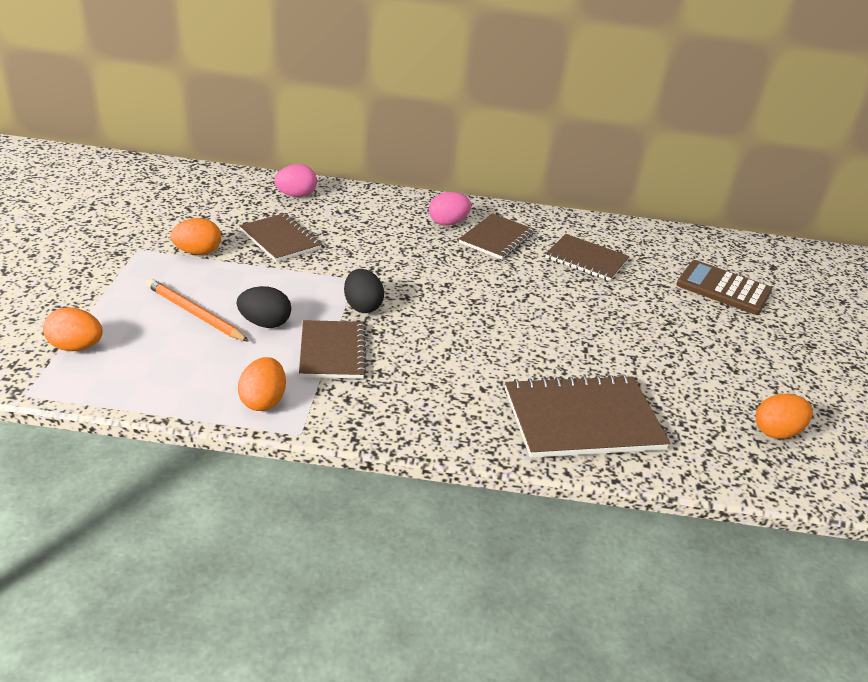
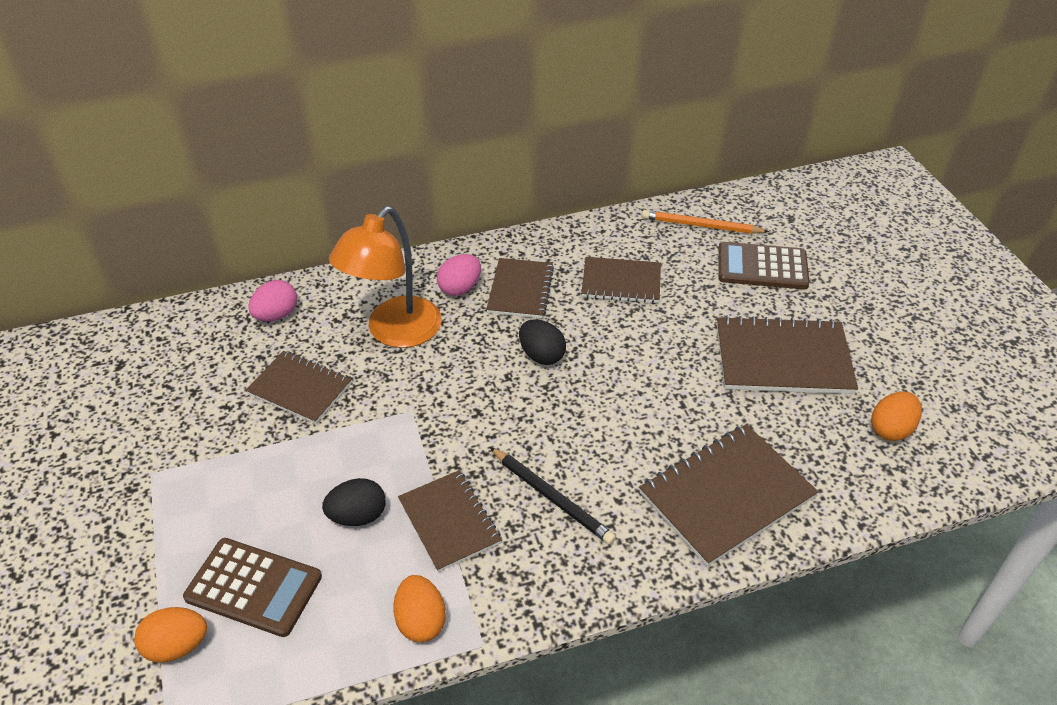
camera: 20 degrees left, 10 degrees up
orange pencil [146,279,249,342] -> orange pencil moved to [642,210,769,234]
orange egg [170,218,221,255] -> none
black egg [344,269,384,313] -> black egg moved to [519,319,566,365]
none -> brown calculator [183,538,322,637]
none -> orange lamp [329,206,442,348]
none -> black pencil [490,447,616,545]
none -> brown notebook [717,316,858,394]

